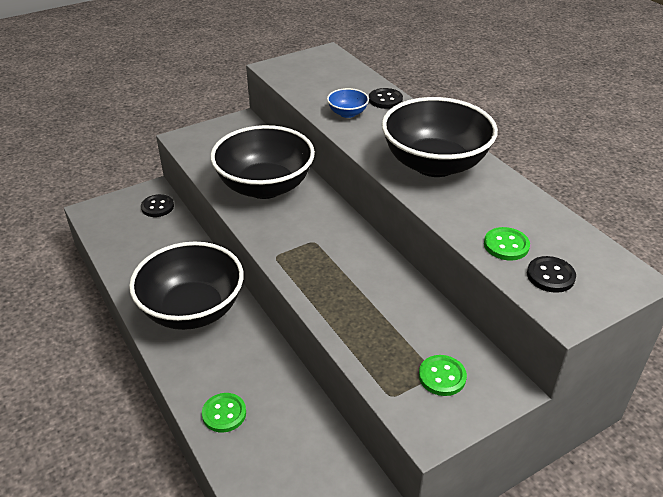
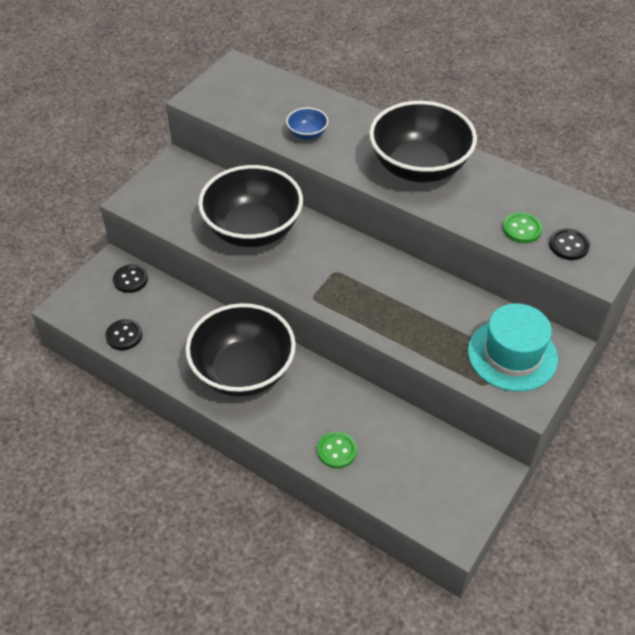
camera: 25 degrees left, 10 degrees up
black button [369,88,403,109] -> black button moved to [105,319,142,350]
green button [419,355,467,396] -> turquoise hat [468,303,558,392]

